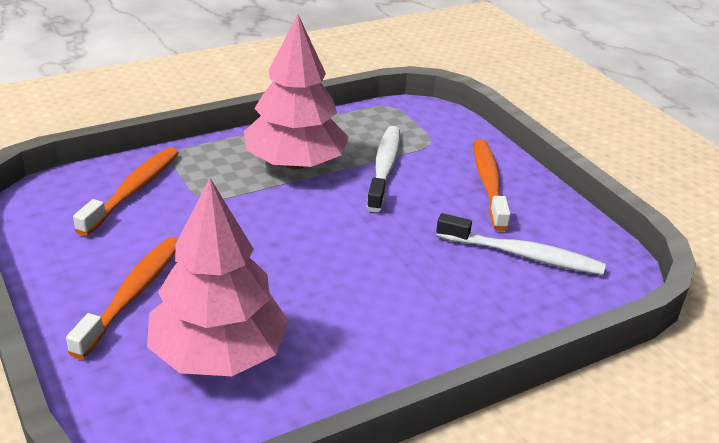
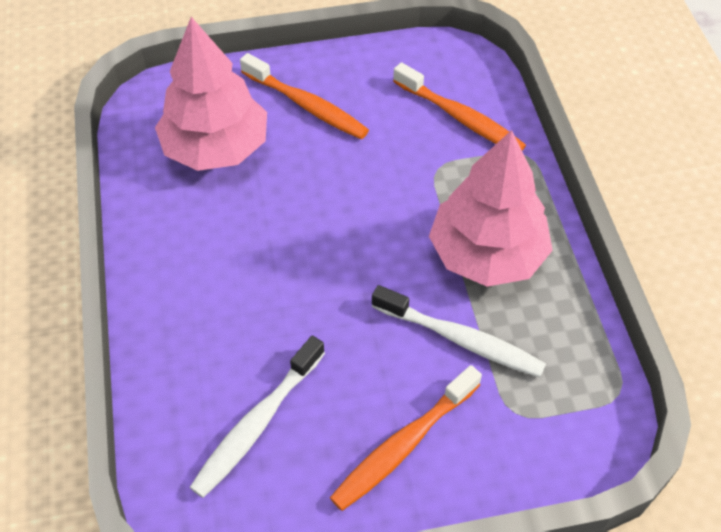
camera: 110 degrees right, 20 degrees up
orange toothbrush [474,139,511,231] -> orange toothbrush turned 120 degrees clockwise [330,365,482,511]

